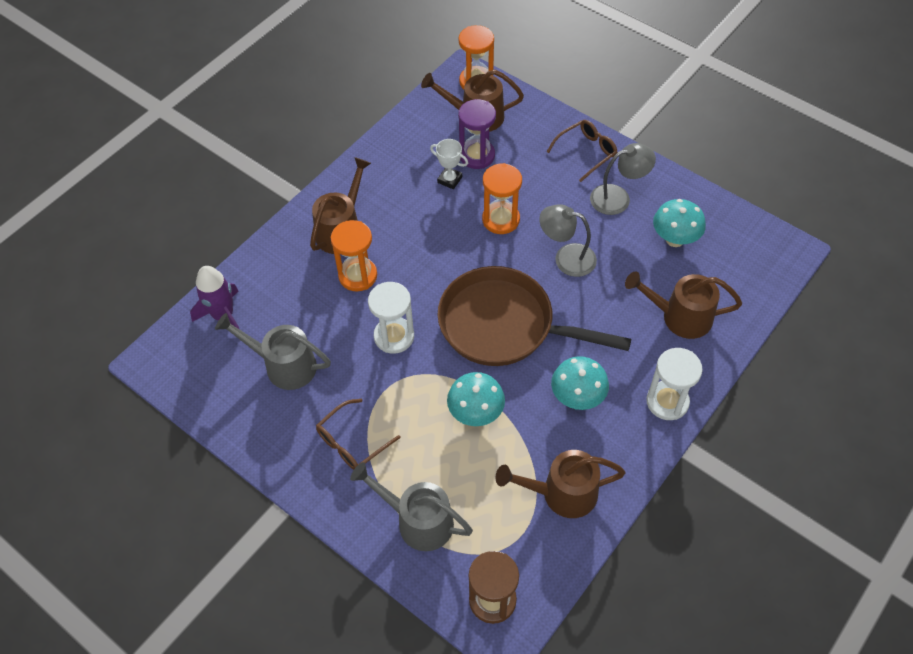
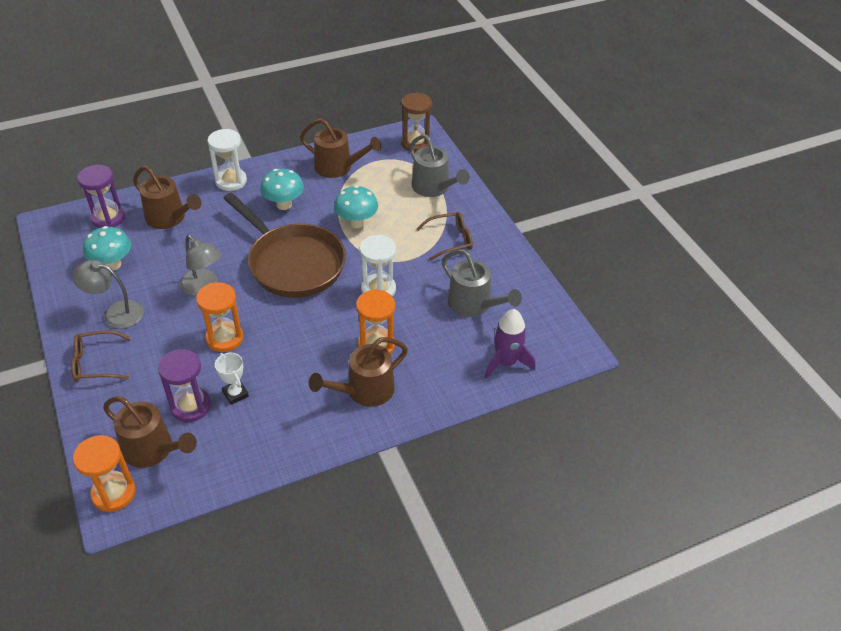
camera: 155 degrees left, 10 degrees down
none -> purple hourglass [77,165,125,228]

